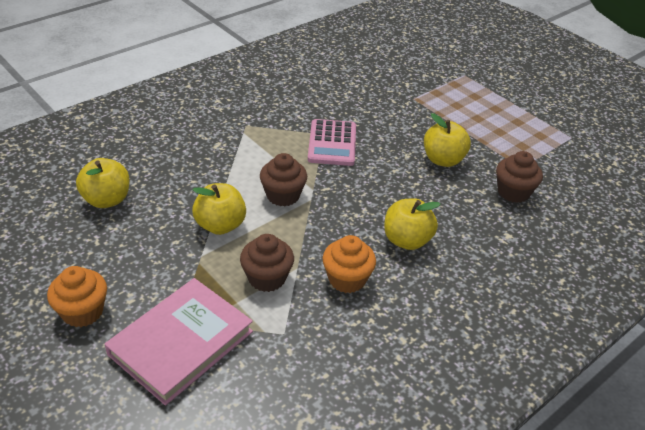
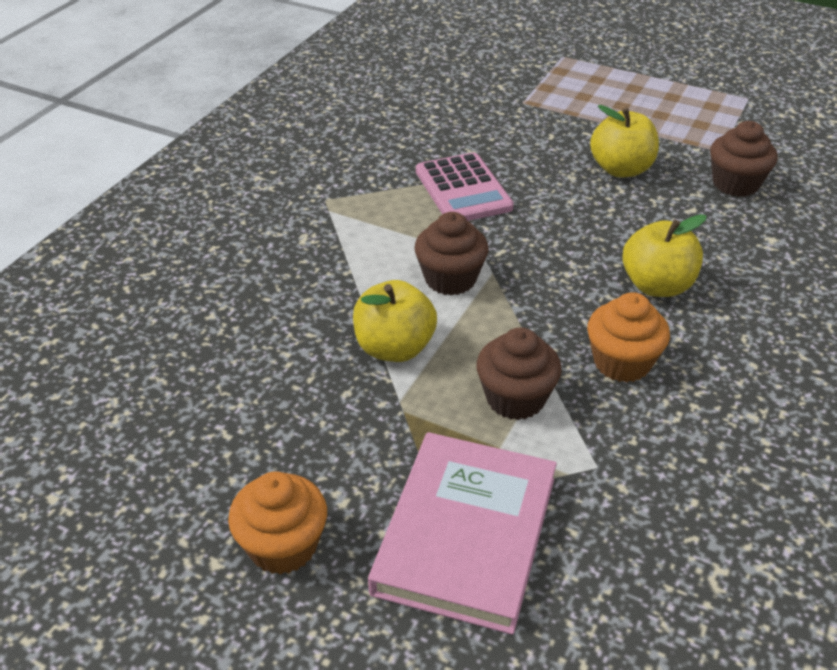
camera: 20 degrees left, 0 degrees up
yellow apple [76,158,130,208] -> none

